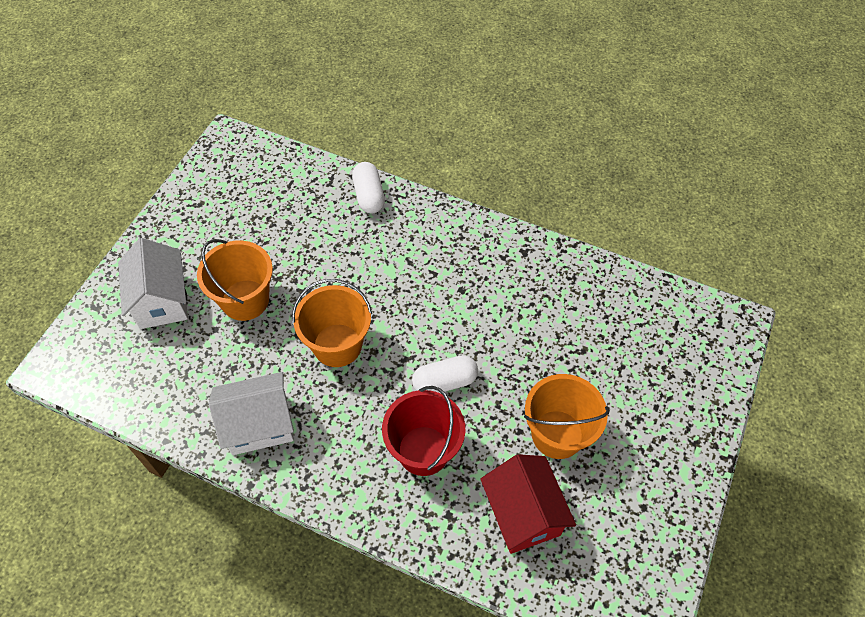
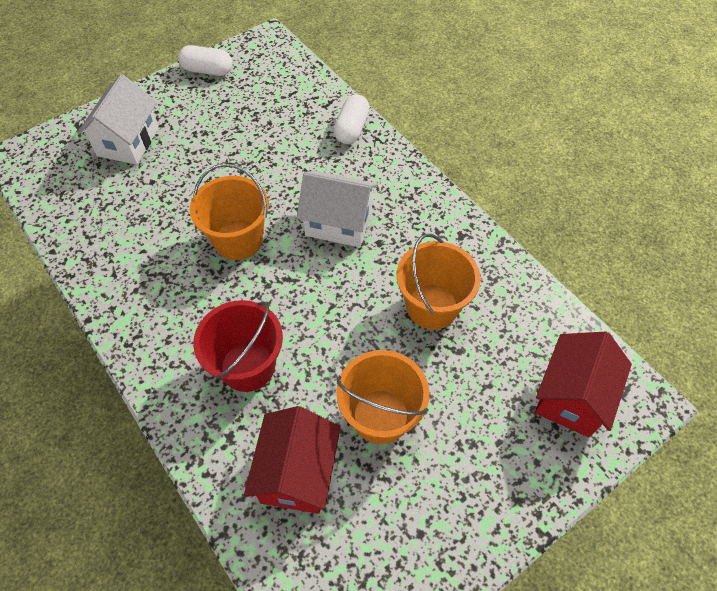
camera: 30 degrees right, 0 degrees up
orange bucket [197,239,273,321] -> orange bucket moved to [397,234,480,330]
white house [209,372,294,455] -> white house moved to [297,171,378,247]
white capsule [412,355,478,393] -> white capsule moved to [178,45,233,76]
none -> red house [535,331,632,437]

